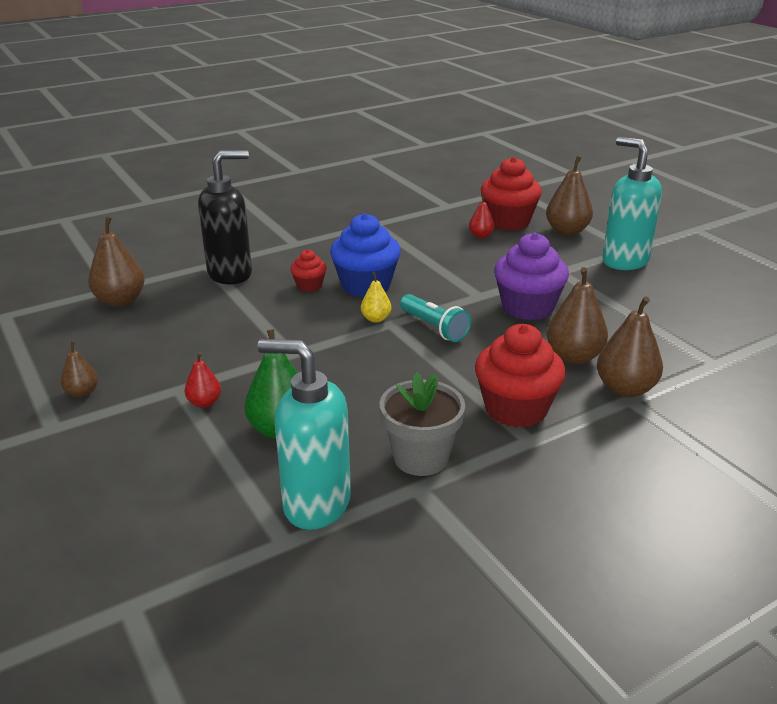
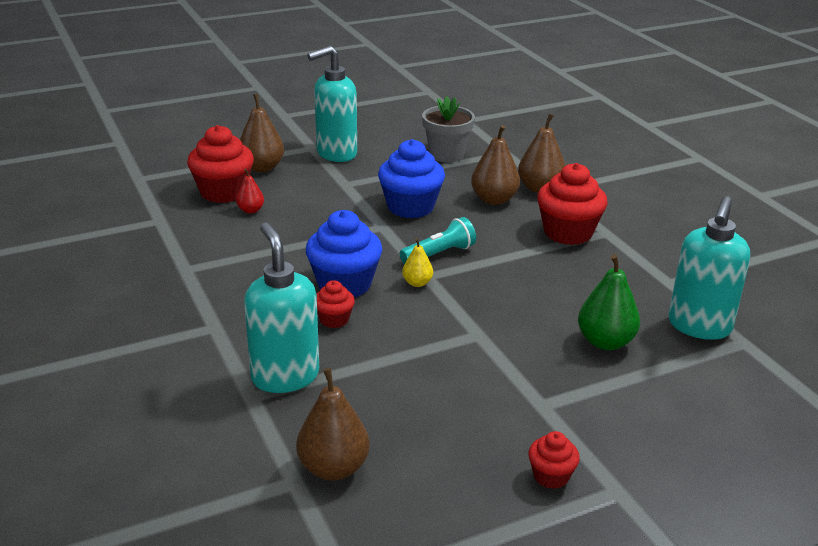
camera: 85 degrees left, 0 degrees up
brown pear [61,341,98,398] -> red cupcake [528,431,580,489]
red pear [184,352,221,408] -> none
black soap dispenser [198,150,252,284] -> turquoise soap dispenser [244,222,319,393]
grey flower pot [380,372,465,476] -> grey flower pot moved to [422,96,475,163]
purple cupcake [494,232,569,320] -> blue cupcake [378,139,445,219]

